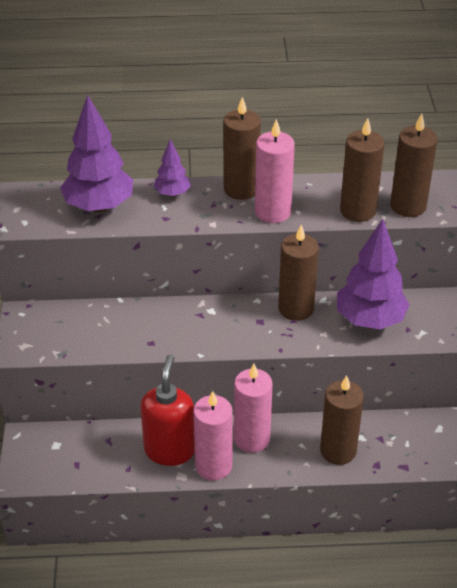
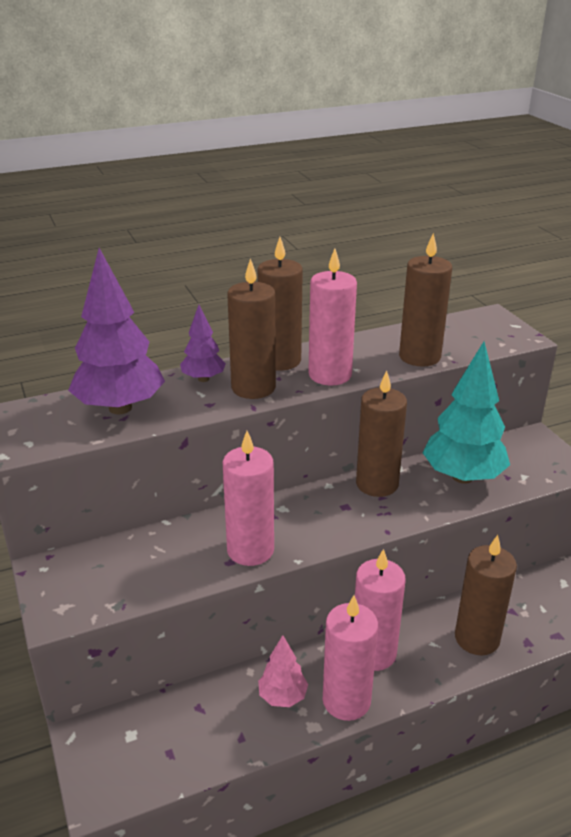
camera: 20 degrees left, 10 degrees down
red soap dispenser [140,354,195,466] -> pink tree [258,635,308,707]
purple tree [337,219,410,329] -> turquoise tree [422,342,510,484]
brown candle [390,114,438,217] -> brown candle moved to [227,258,276,399]
none -> pink candle [223,431,274,566]

